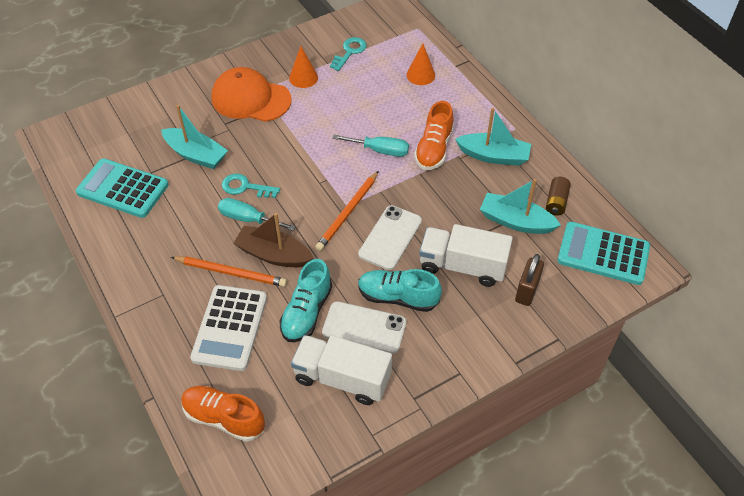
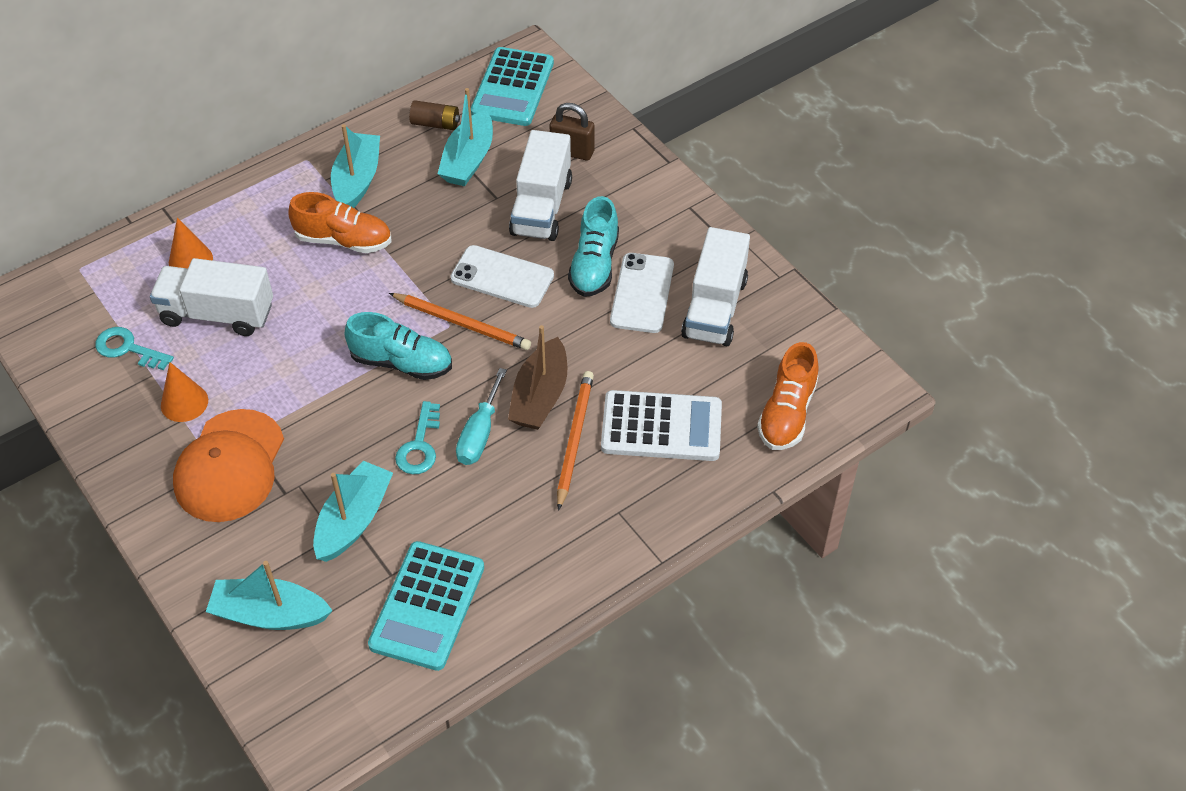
camera: 95 degrees left, 0 degrees up
turquoise shoe [279,259,332,342] -> turquoise shoe moved to [345,312,452,380]
turquoise screwdriver [332,135,409,157] -> none
none -> white truck [150,258,273,336]
none -> turquoise boat [206,561,333,630]

